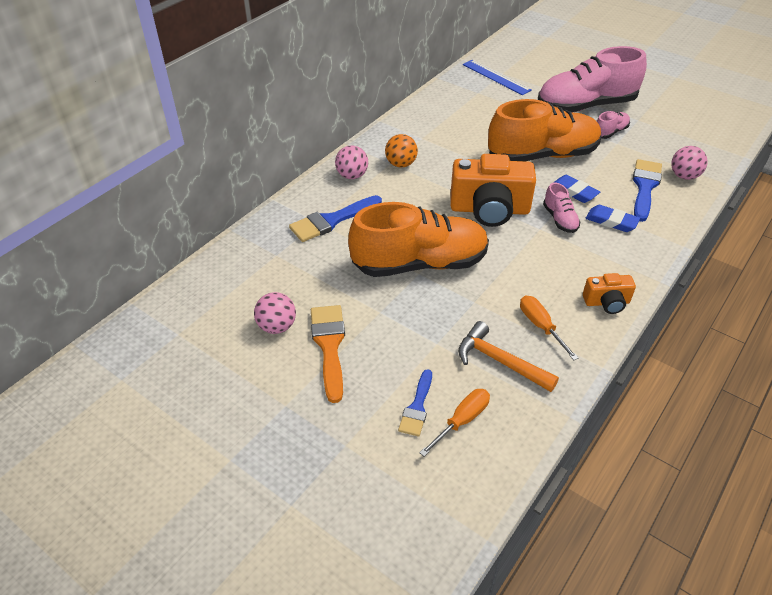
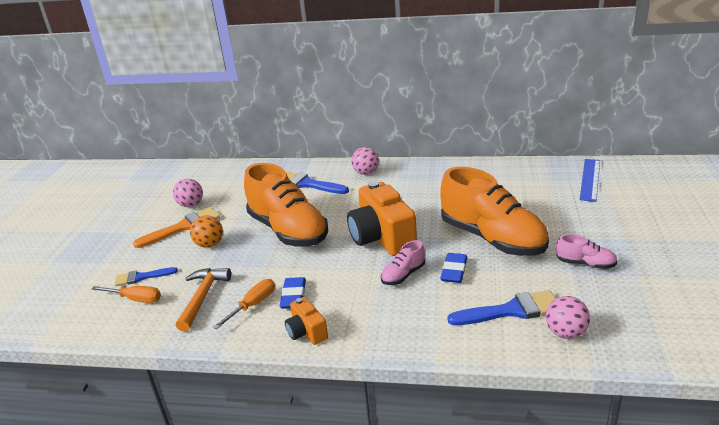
camera: 65 degrees right, 15 degrees down
orange ball [385,134,418,167] -> orange ball moved to [190,215,223,248]
pink shoe [538,46,647,113] -> none
blue eraser [586,205,640,232] -> blue eraser moved to [280,277,306,309]

